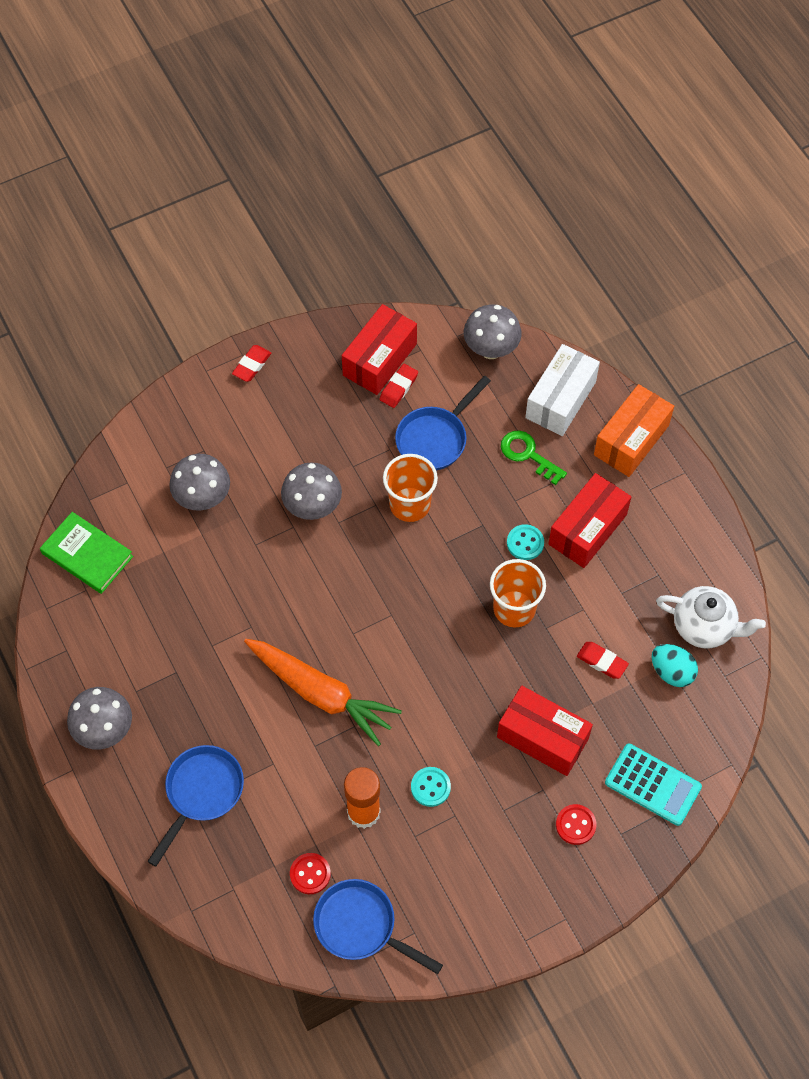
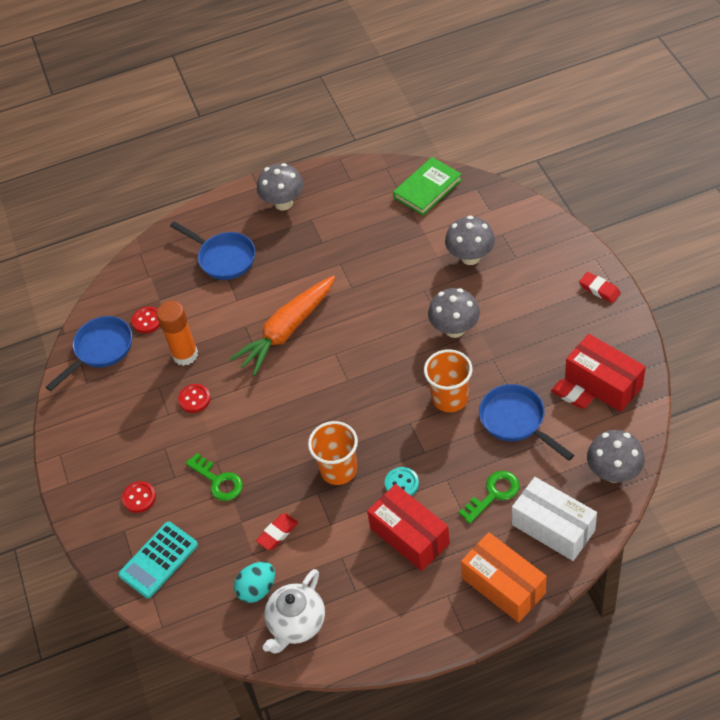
camera: 105 degrees right, 10 degrees down
turquoise button [411,767,451,807] -> red button [178,384,211,413]
red box [497,686,593,776] -> green key [186,453,243,501]

